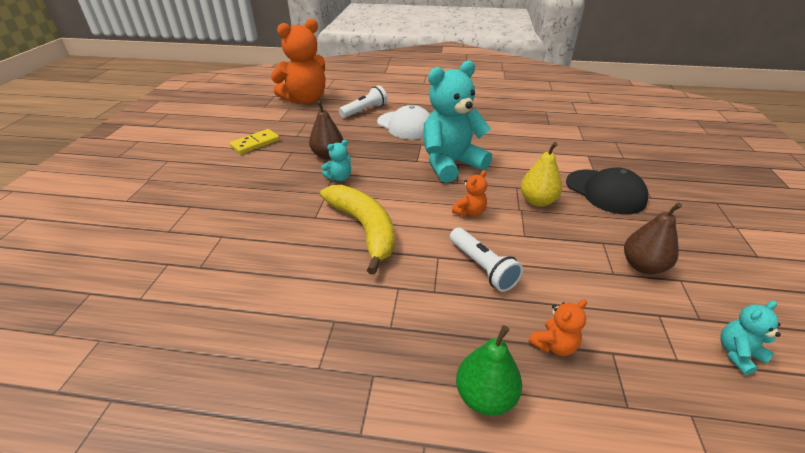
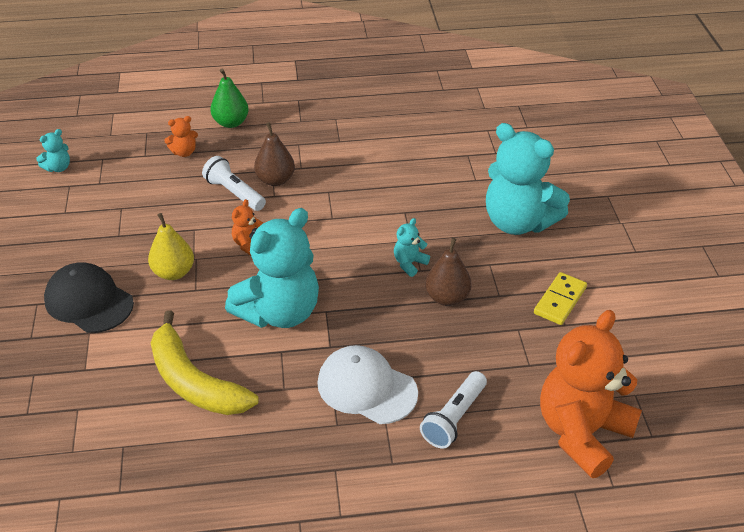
camera: 165 degrees right, 5 degrees up
yellow banana [320,185,395,275] -> yellow banana moved to [151,310,259,415]
orange teddy bear [528,299,587,356] -> orange teddy bear turned 150 degrees counterclockwise [164,116,198,157]
brown pear [624,202,682,274] -> brown pear moved to [254,122,295,186]
none -> turquoise teddy bear [486,123,570,235]

